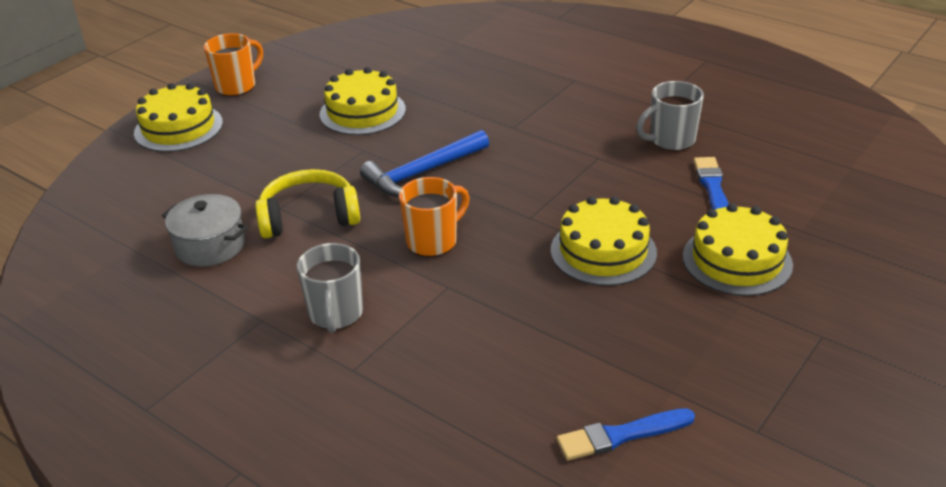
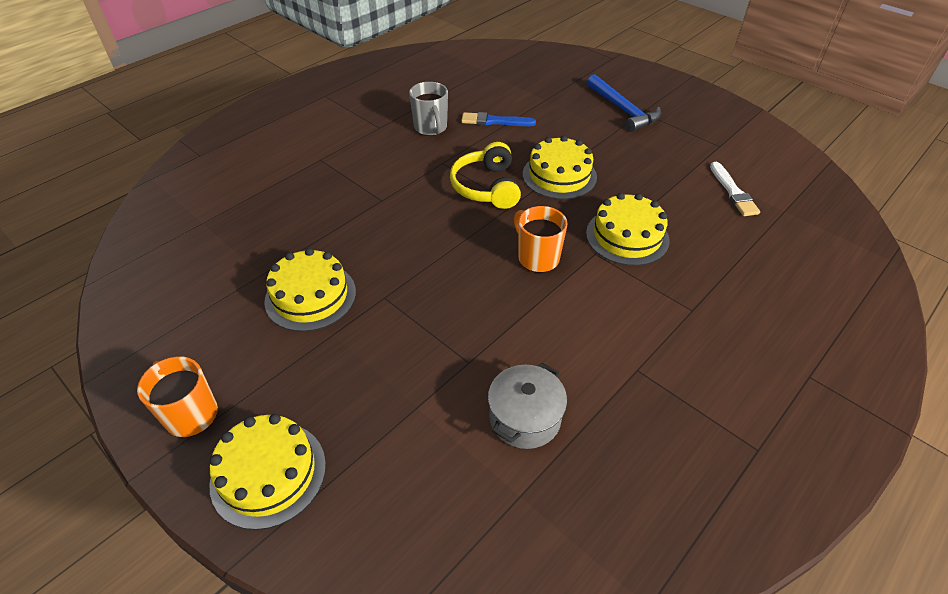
camera: 85 degrees left, 10 degrees up
yellow headphones [255,169,360,238] -> yellow headphones moved to [450,142,521,209]
grey mug [297,243,363,333] -> none
blue hammer [360,130,489,197] -> blue hammer moved to [587,74,661,132]
blue brush [557,408,695,461] -> white brush [710,162,760,216]
yellow cake [683,203,793,296] -> yellow cake moved to [586,193,670,266]

